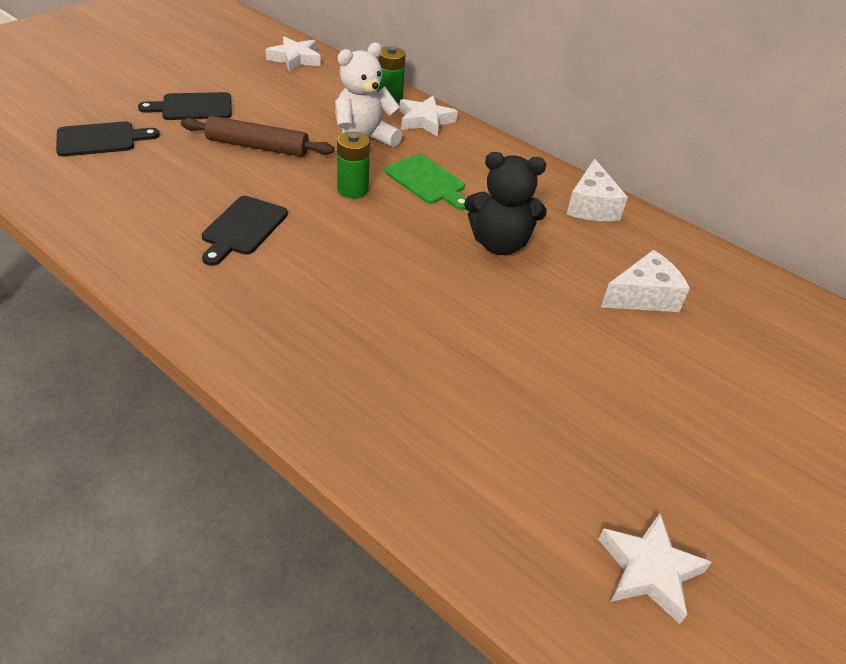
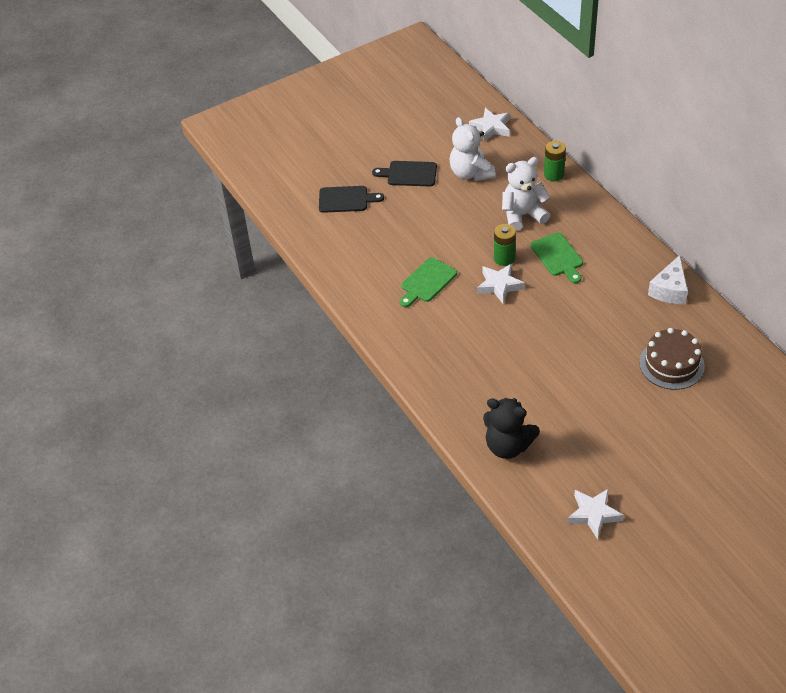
camera: 25 degrees right, 5 degrees up
brown rolling pin [181,116,334,157] -> none
black cutting board [202,196,288,266] -> green cutting board [400,257,457,307]
white star [399,96,458,137] -> white star moved to [477,264,525,304]
black teddy bear [464,152,547,255] -> black teddy bear moved to [483,398,540,459]
white cheese [601,250,690,312] -> brown cake [639,328,705,390]
none -> white teddy bear [450,117,496,181]

